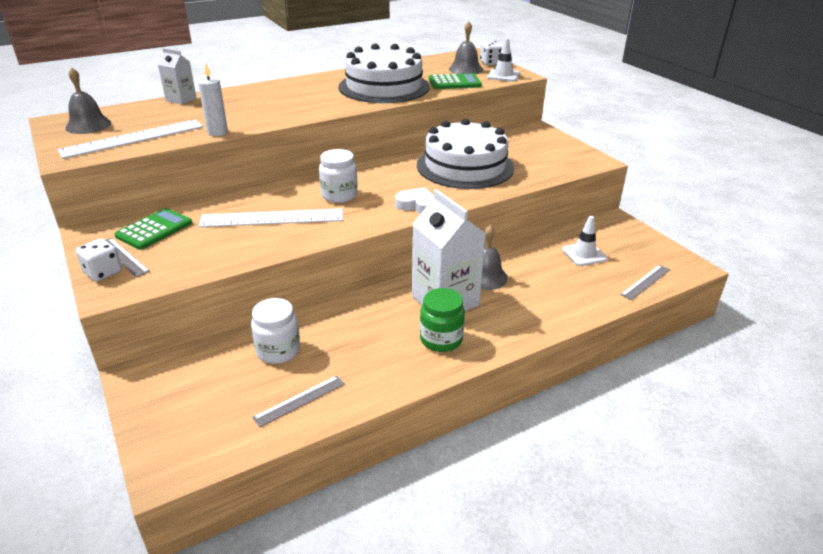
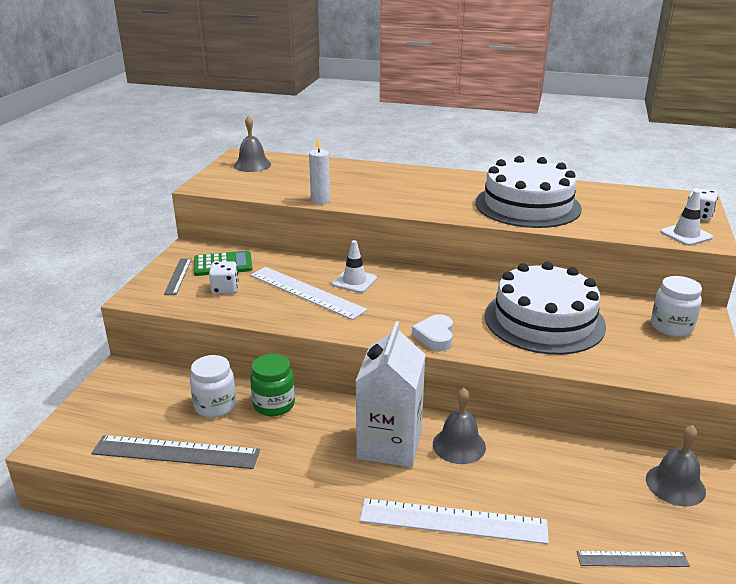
camera: 45 degrees right, 5 degrees down
white ruler [57,119,203,159] -> white ruler moved to [360,498,549,544]
white dice [76,238,122,281] -> white dice moved to [209,261,239,294]
white carton [158,48,197,104] -> none
grey ruler [252,376,345,427] -> grey ruler [91,435,260,469], size x1.82
white jar [319,149,357,203] -> white jar moved to [651,276,702,337]
white heart [395,188,434,214] -> white heart turned 150 degrees counterclockwise [412,314,453,351]
green jar [420,288,465,352] -> green jar moved to [250,354,295,416]
green calculator [429,73,482,89] -> none
grey bell [449,21,483,74] -> grey bell moved to [646,425,706,506]
white traffic cone [562,216,607,266] -> white traffic cone moved to [332,240,377,293]

